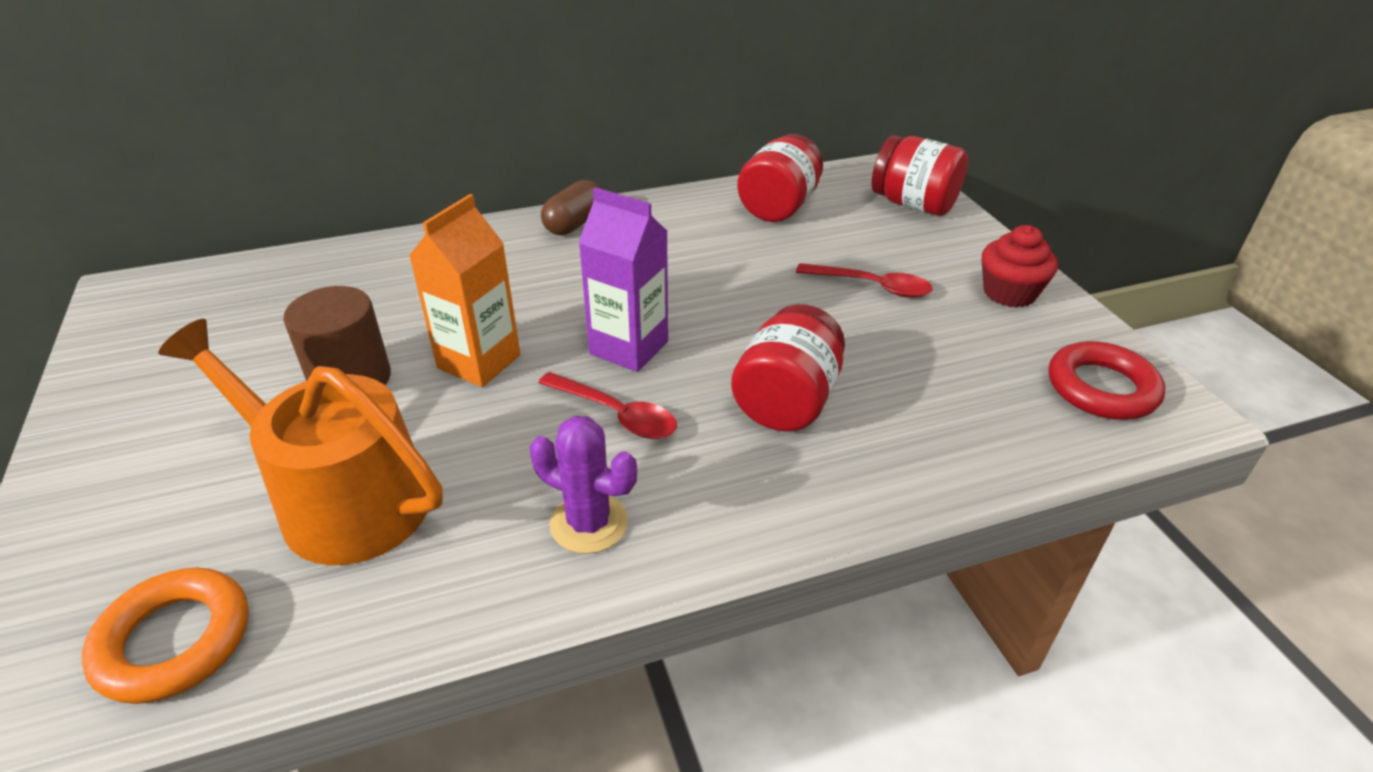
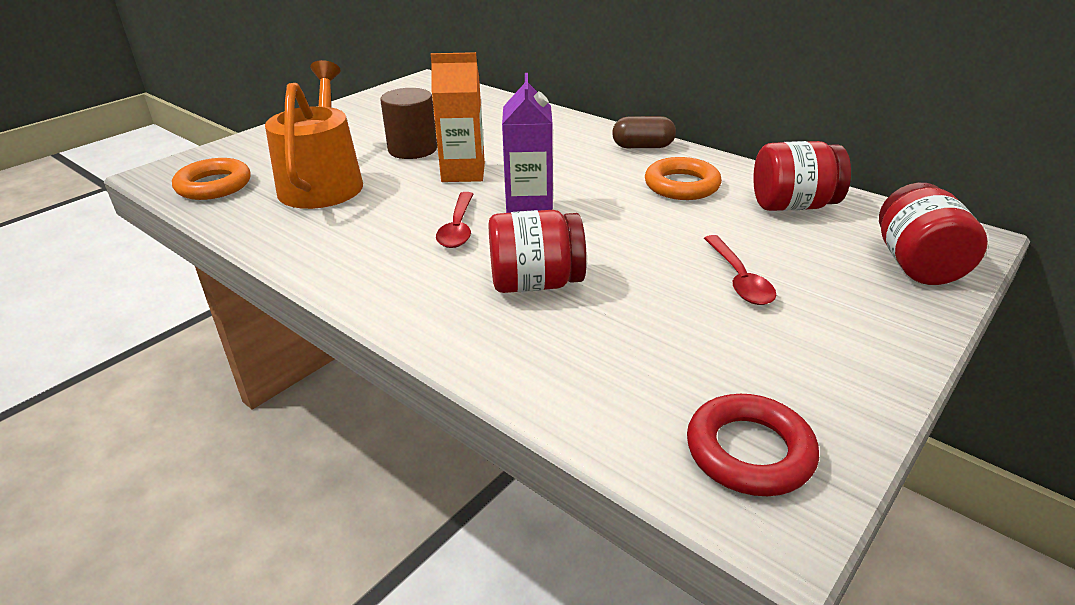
camera: 60 degrees right, 5 degrees down
purple cactus [530,416,637,554] -> none
red cupcake [981,225,1058,308] -> none
none -> orange ring [645,157,722,200]

